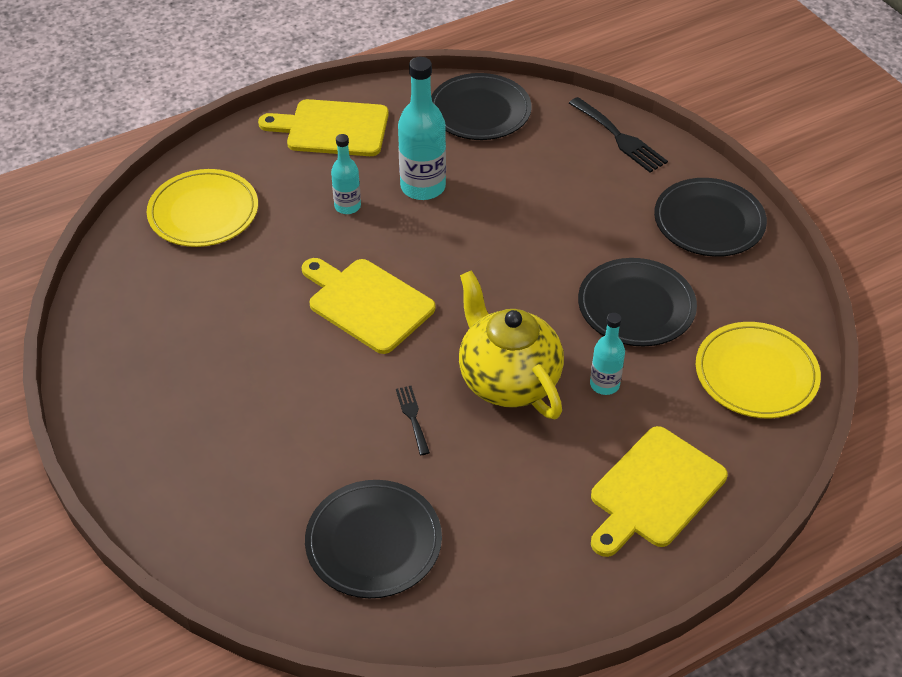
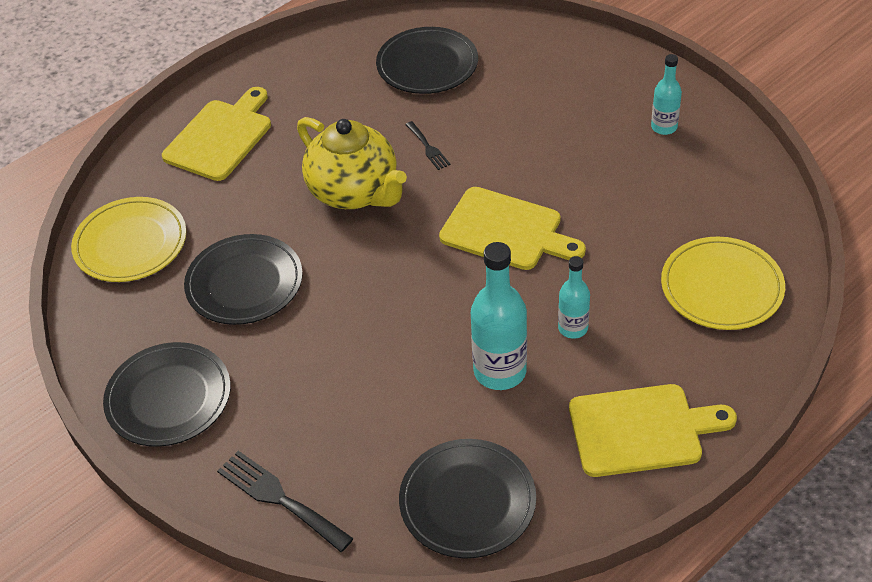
camera: 170 degrees right, 0 degrees up
turquoise bottle [590,313,625,395] -> turquoise bottle moved to [651,54,682,135]

